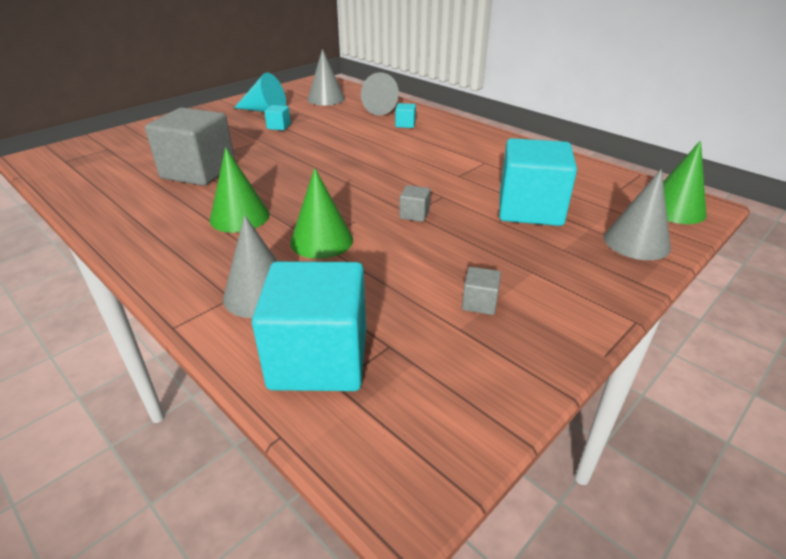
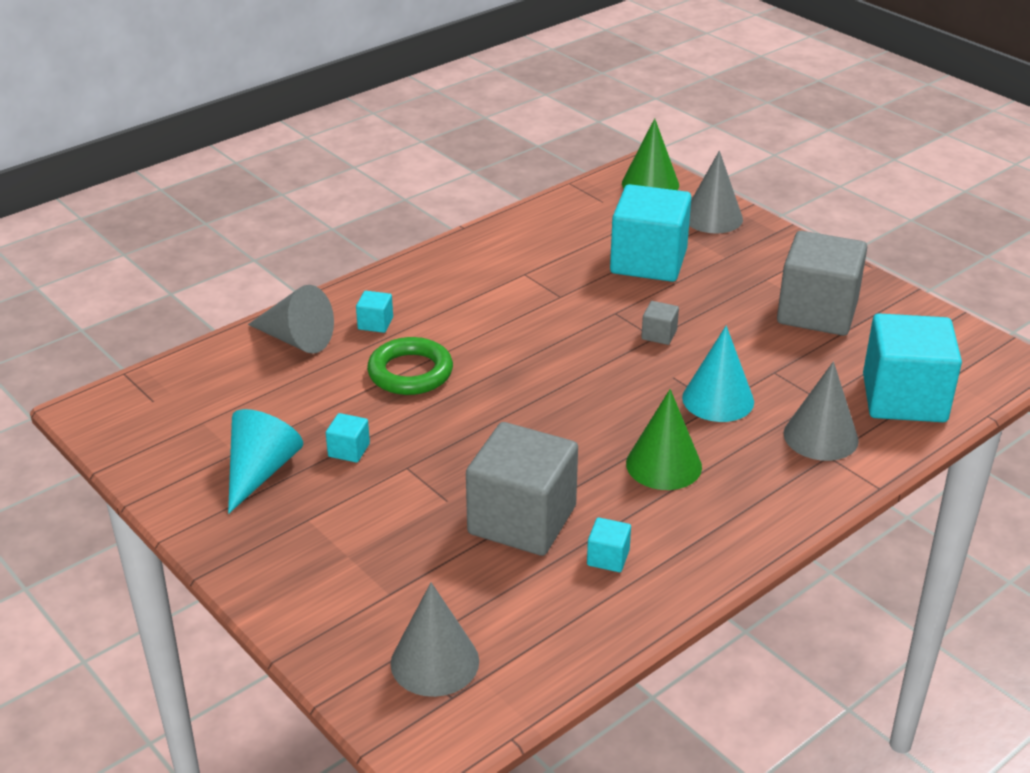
camera: 85 degrees left, 0 degrees up
green cone [290,168,353,259] -> turquoise cone [682,326,754,422]
grey cone [307,49,345,106] -> grey cone moved to [391,582,479,697]
grey cube [462,267,501,315] -> grey cube [777,231,867,336], size x2.44
none -> green ring [367,337,453,395]
none -> turquoise cube [587,517,631,572]

